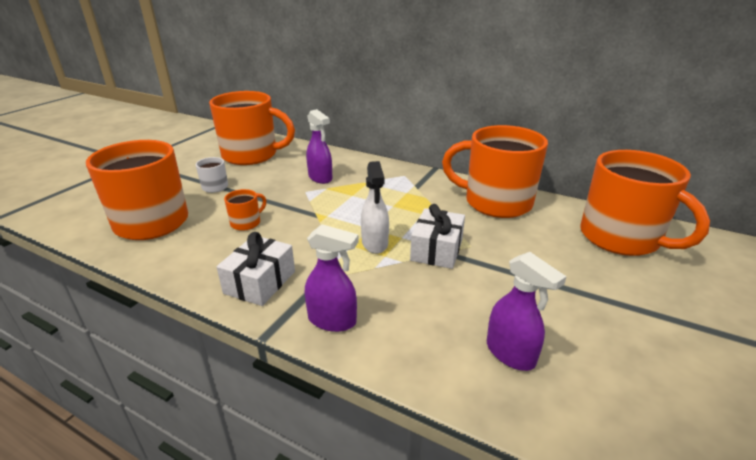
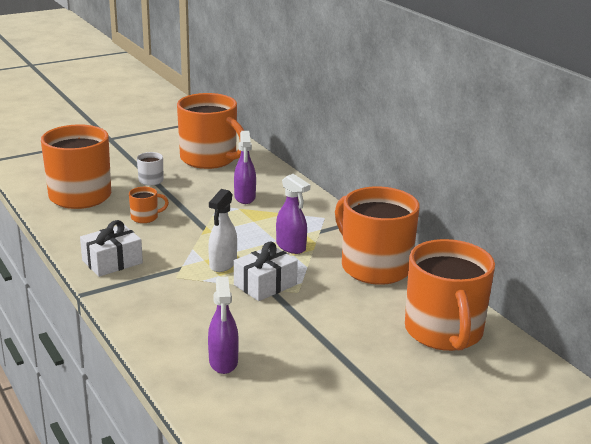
camera: 30 degrees right, 5 degrees down
purple spray bottle [305,224,359,332] -> purple spray bottle moved to [276,174,310,254]

